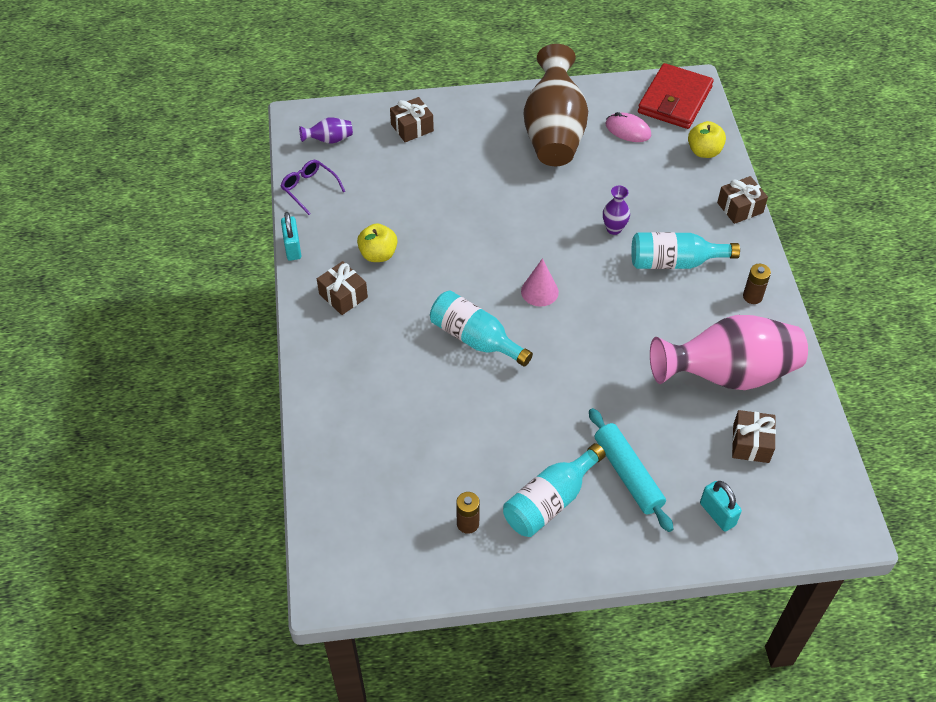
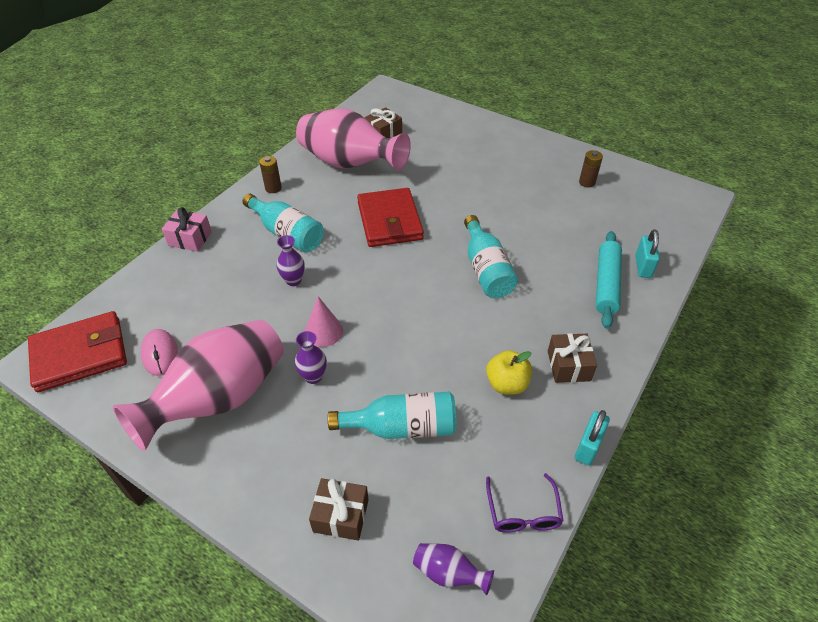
camera: 140 degrees left, 5 degrees down
turquoise bottle [503,443,606,537] -> turquoise bottle moved to [328,392,457,439]
pink cone [521,258,559,307] -> pink cone moved to [305,296,343,347]
brown vase [524,44,588,166] -> pink vase [113,320,284,451]
turquoise rolling pin [589,408,673,532] -> turquoise rolling pin moved to [596,231,622,329]
yellow apple [688,121,726,158] -> none
turquoise padlock [700,481,742,532] -> turquoise padlock moved to [635,229,660,278]
brown gift [717,176,768,224] -> pink gift [162,207,212,252]
none -> purple vase [295,331,327,384]
none -> red wallet [357,188,424,247]

